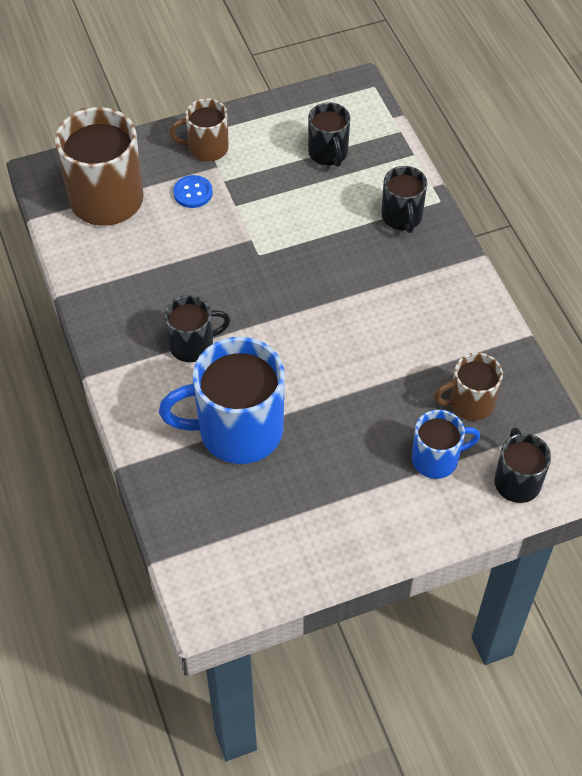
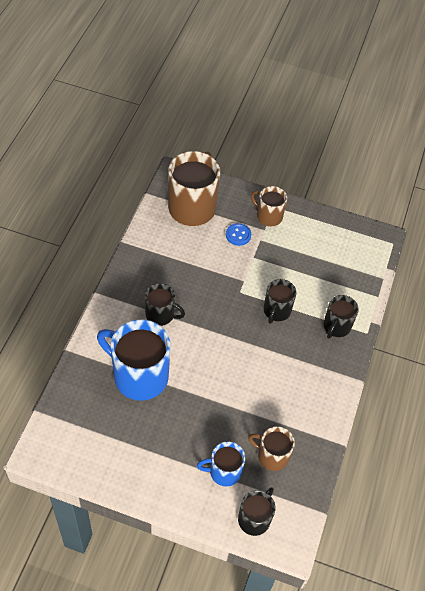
camera: 35 degrees right, 0 degrees up
black mug [308,102,350,167] -> black mug moved to [264,279,296,323]
blue mug [412,410,480,479] -> blue mug turned 150 degrees clockwise [197,441,245,486]

